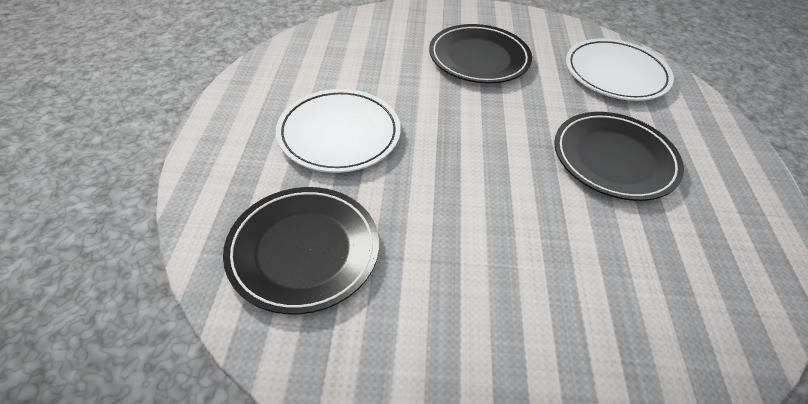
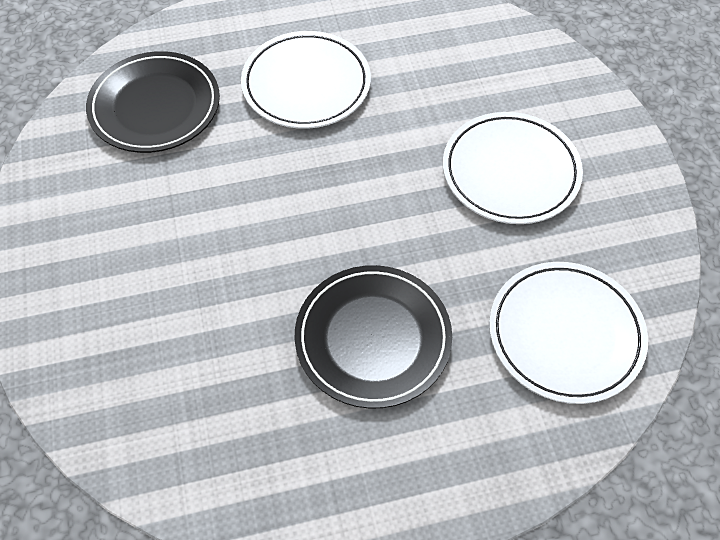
camera: 75 degrees right, 10 degrees up
black plate [429,24,532,83] -> white plate [443,112,583,224]

